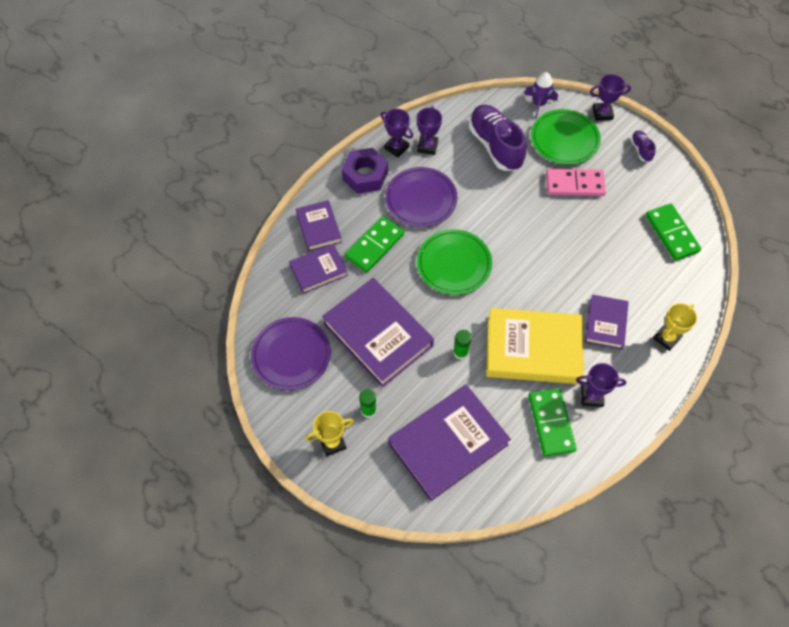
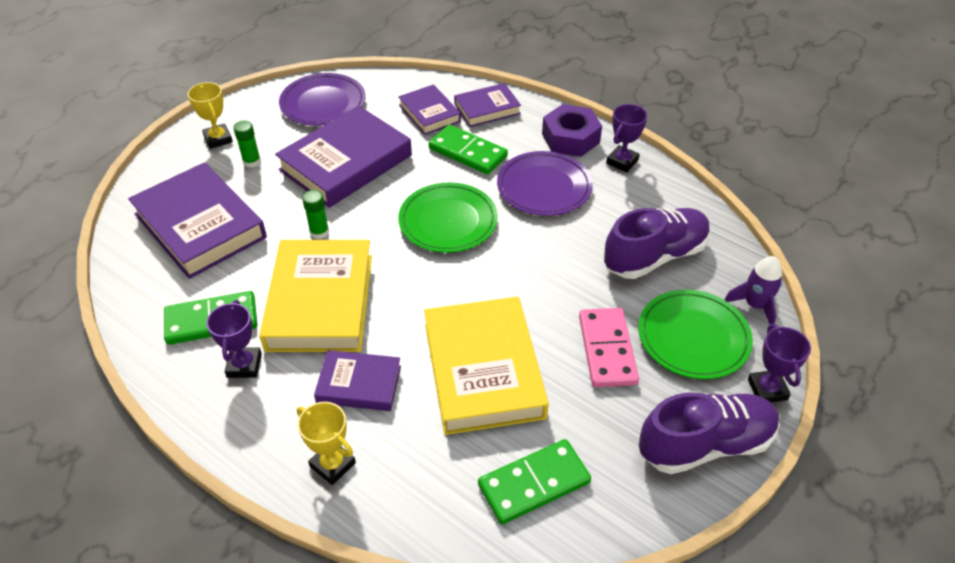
camera: 85 degrees right, 15 degrees down
purple trophy [417,106,442,155] -> none
purple shoe [631,130,656,162] -> purple shoe [639,393,780,474], size x2.19
none -> yellow book [424,297,549,435]

